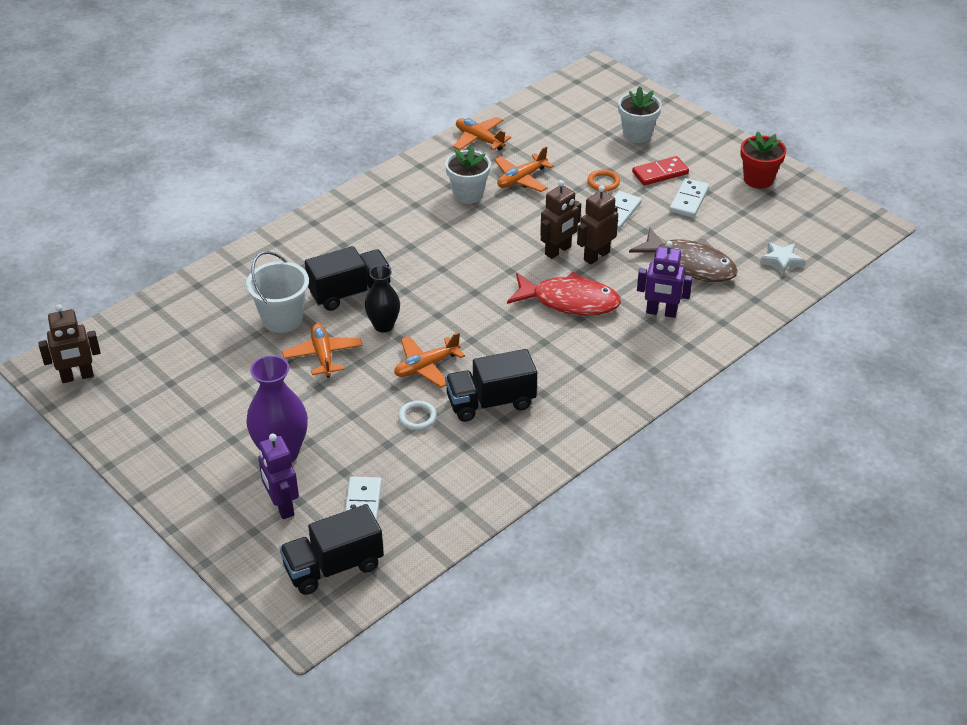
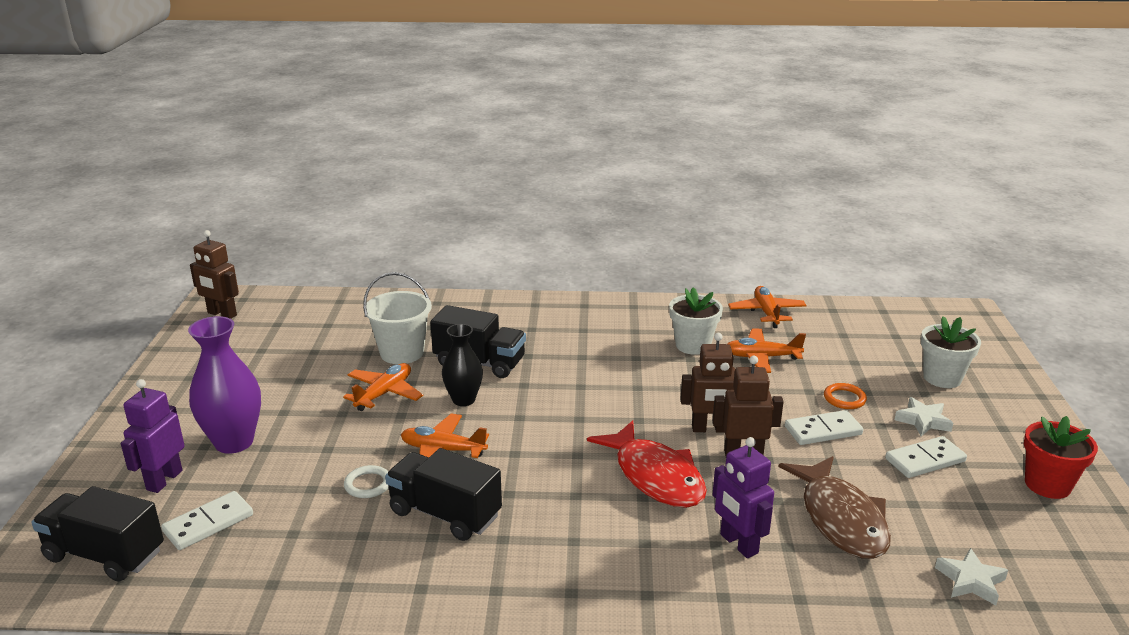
camera: 45 degrees right, 15 degrees down
red domino [632,156,689,186] -> white star [895,397,953,437]

